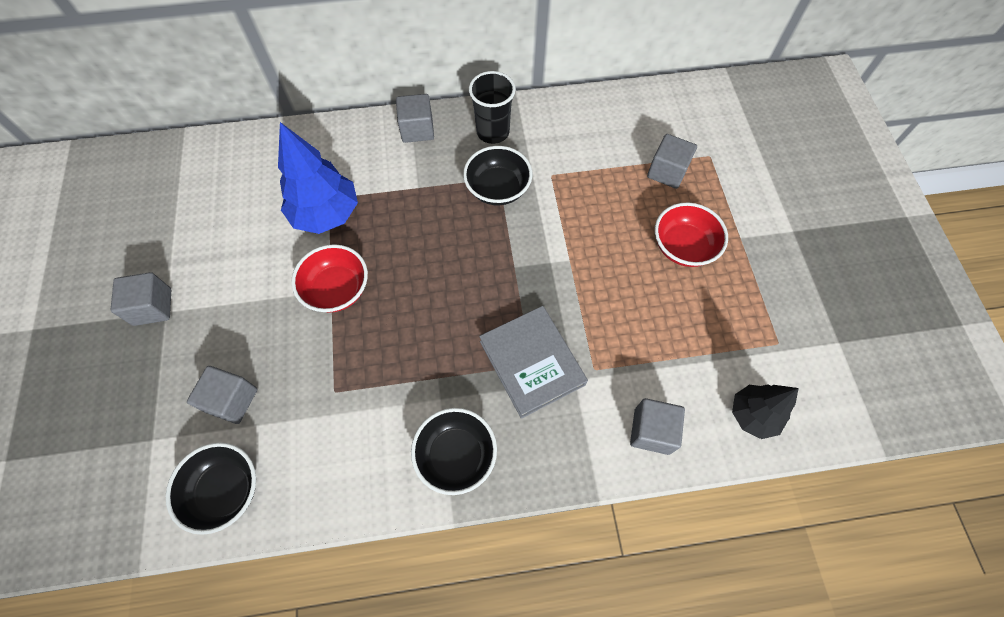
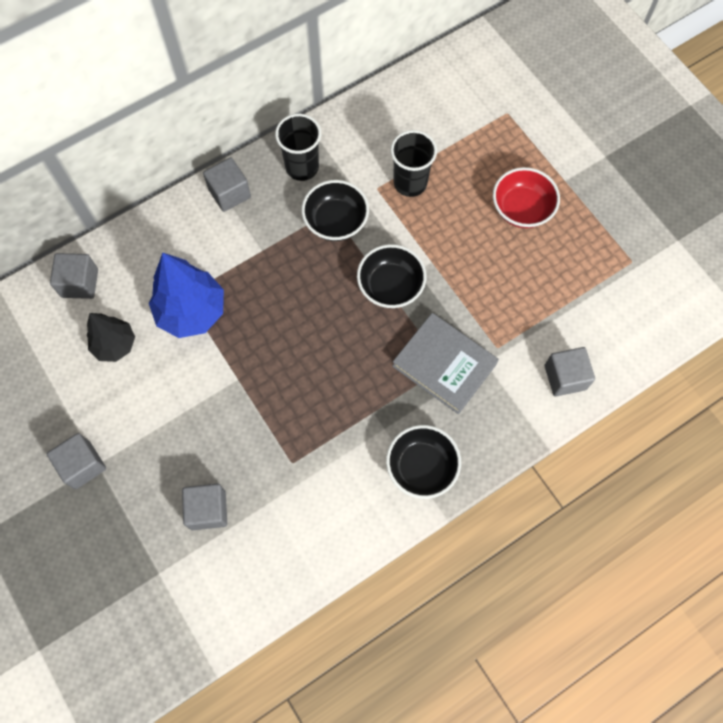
camera: 25 degrees left, 5 degrees up
black bowl [165,443,256,535] -> black bowl moved to [357,244,426,308]
red bowl [291,244,368,313] -> none
grey cube [647,134,697,189] -> grey cube moved to [50,253,98,299]
black tree [732,384,799,439] -> black tree moved to [87,313,135,362]
none -> black cup [390,130,437,197]

